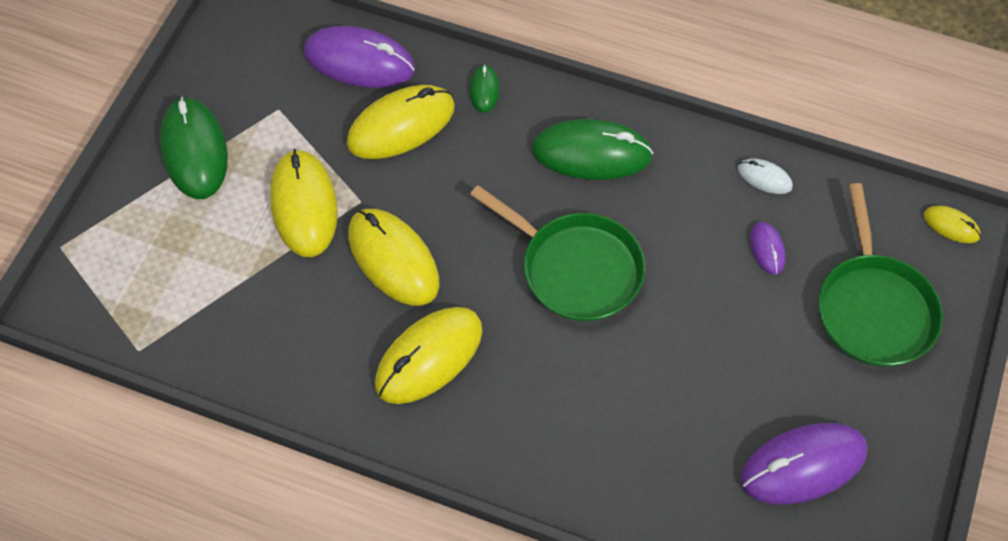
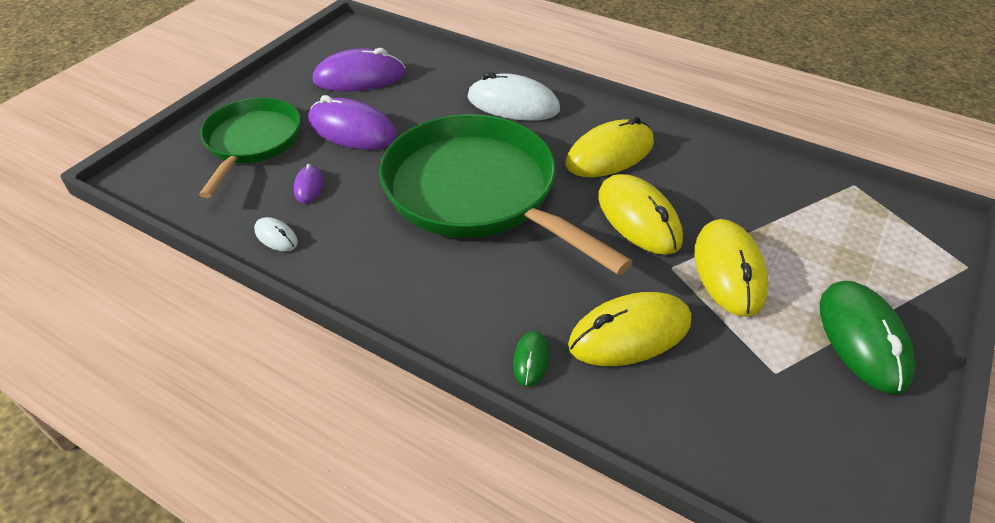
camera: 170 degrees left, 15 degrees down
purple mouse [304,26,415,88] -> purple mouse moved to [308,95,398,150]
green pan [470,185,645,322] -> green pan [379,114,633,275], size x1.65
green mouse [532,119,653,180] -> none
yellow mouse [924,206,981,243] -> none
none -> white mouse [467,72,560,121]

